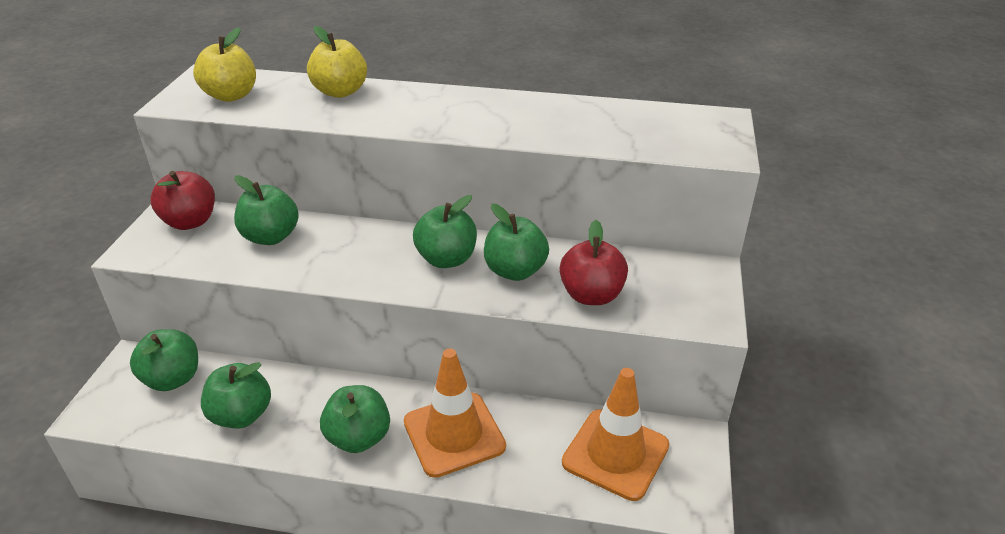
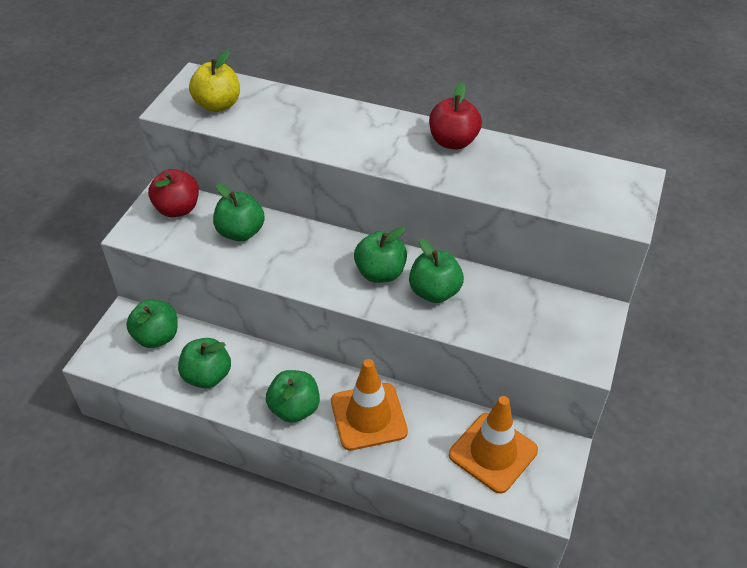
camera: 10 degrees right, 10 degrees up
yellow apple [307,26,367,98] -> none
red apple [559,220,628,305] -> red apple moved to [429,82,482,150]

